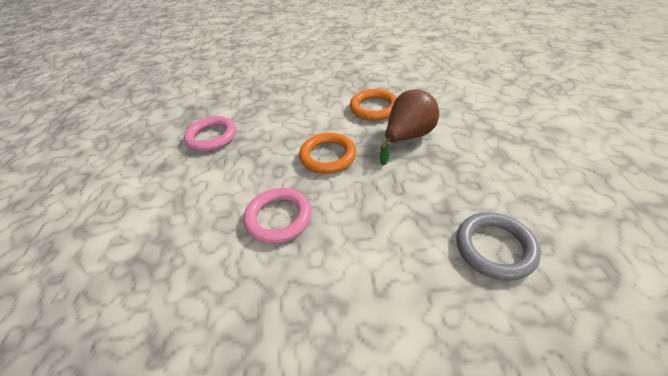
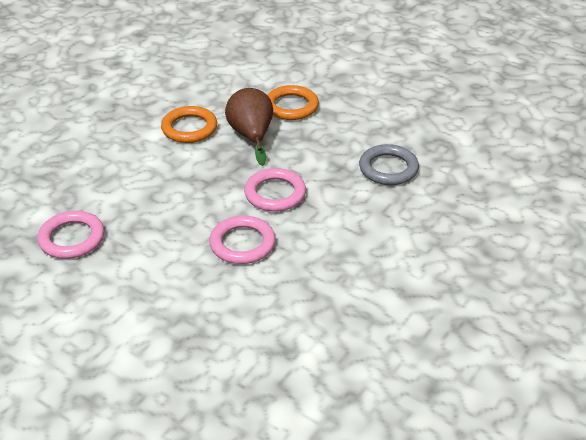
camera: 55 degrees left, 5 degrees down
orange ring [299,133,356,174] -> orange ring moved to [267,85,319,120]
none -> pink ring [244,168,306,212]

